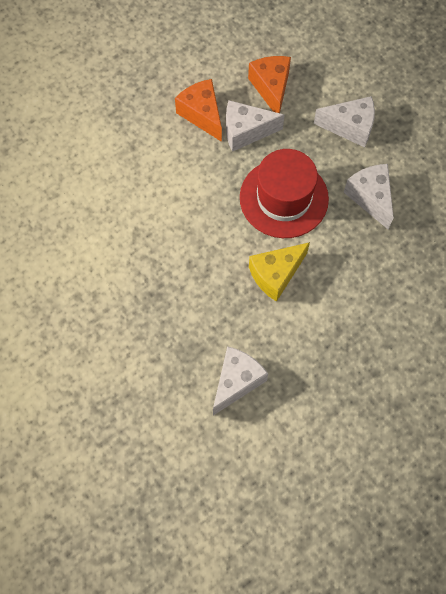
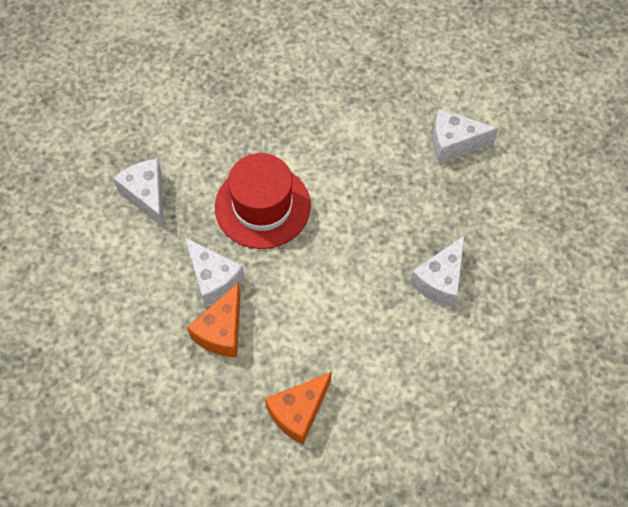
camera: 125 degrees left, 5 degrees down
orange cheese [248,56,291,113] -> orange cheese moved to [265,372,331,445]
yellow cheese [249,242,310,302] -> none
white cheese [344,164,394,229] -> white cheese moved to [410,235,465,307]

